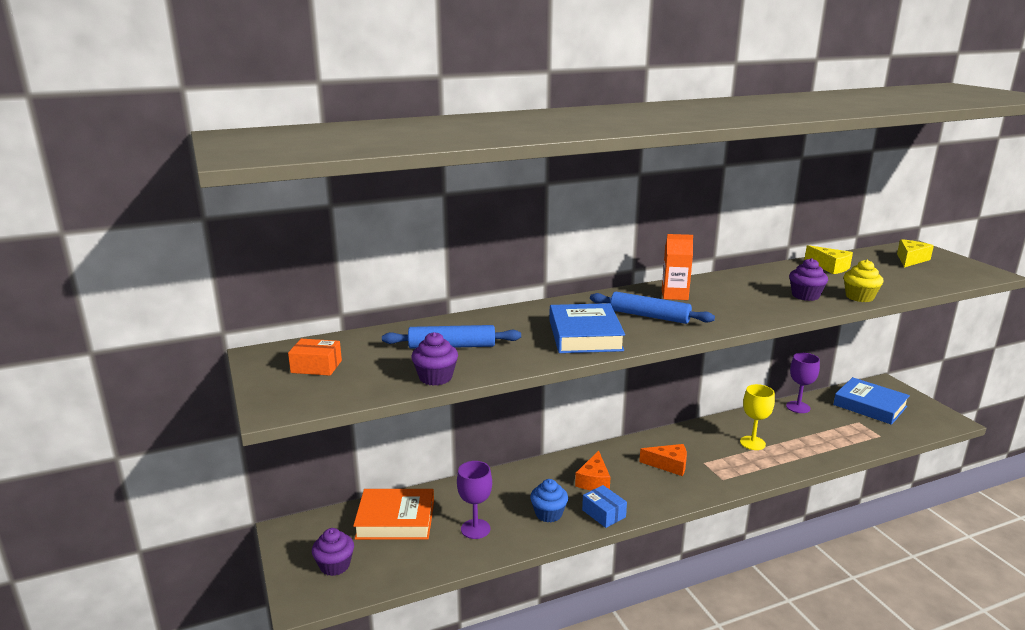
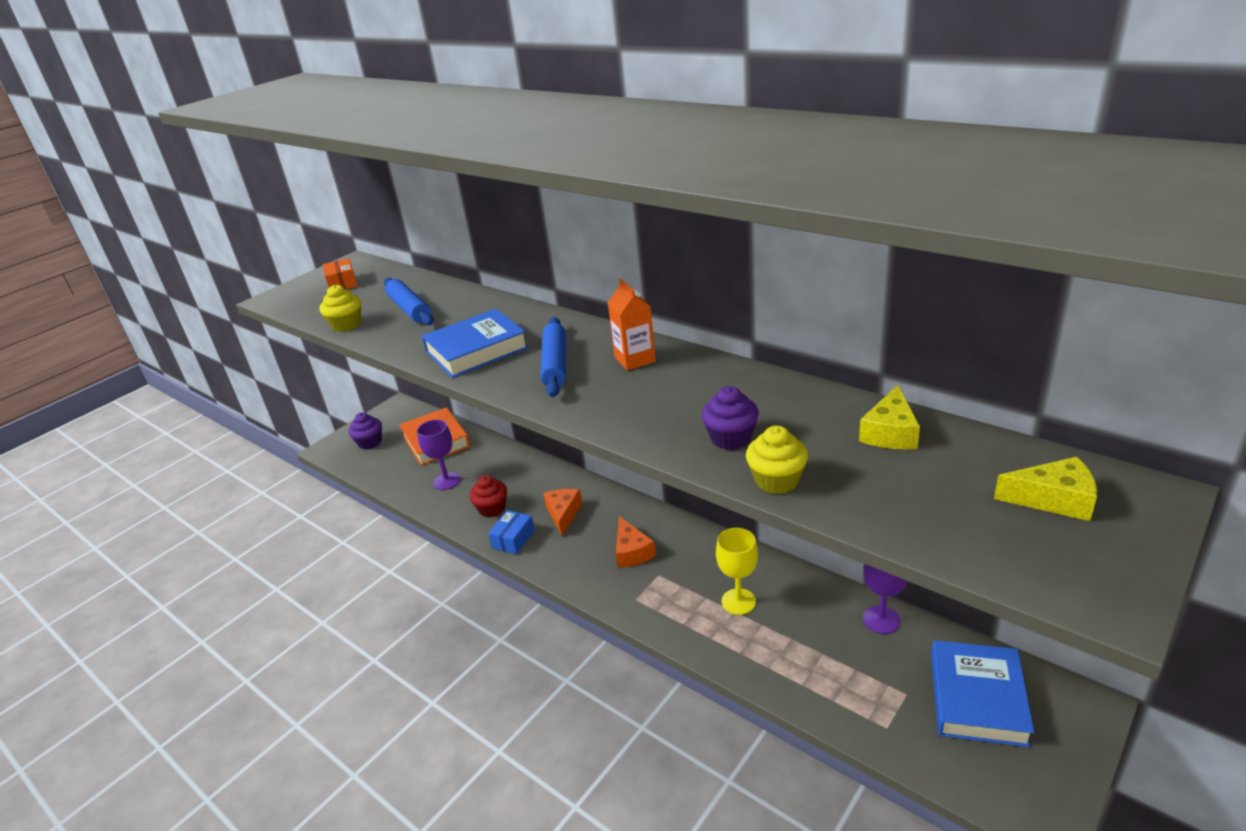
camera: 65 degrees right, 10 degrees up
purple cupcake [412,332,458,386] -> yellow cupcake [319,285,361,332]
blue cupcake [530,479,568,522] -> red cupcake [469,475,507,518]
orange cheese [575,450,611,491] -> orange cheese turned 105 degrees clockwise [543,489,582,536]

